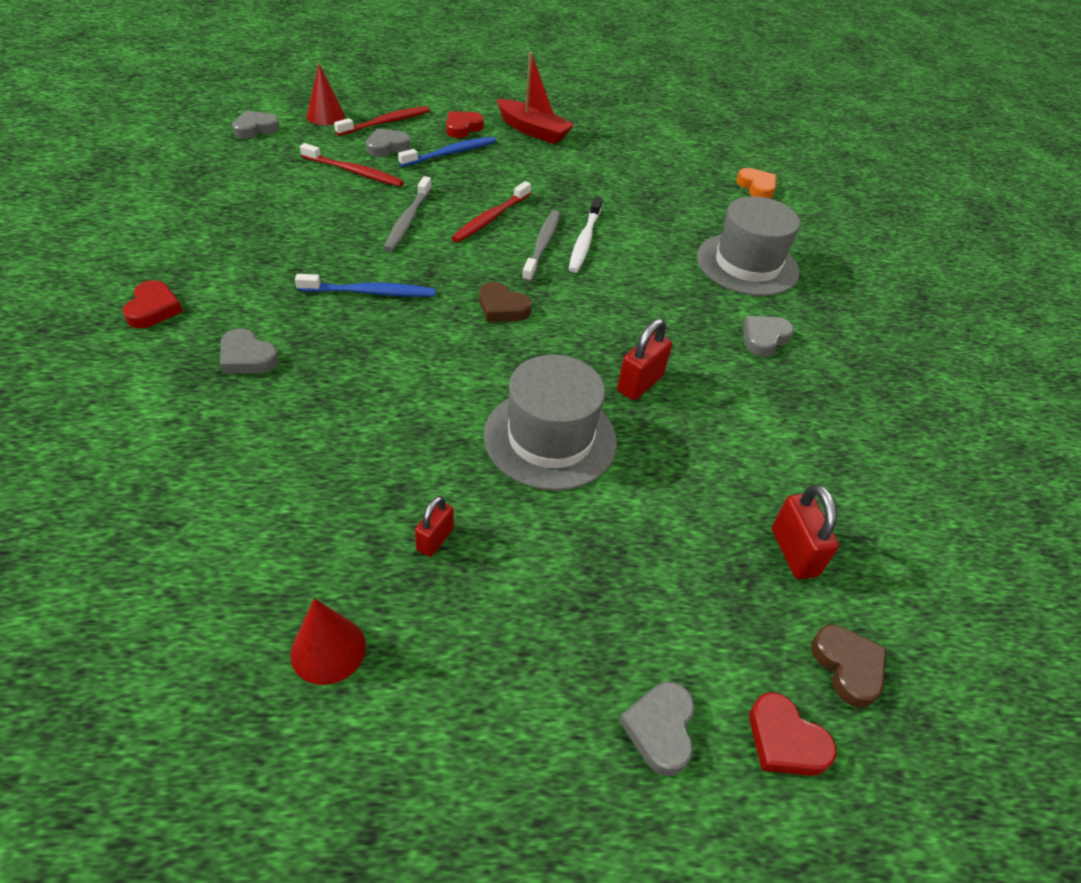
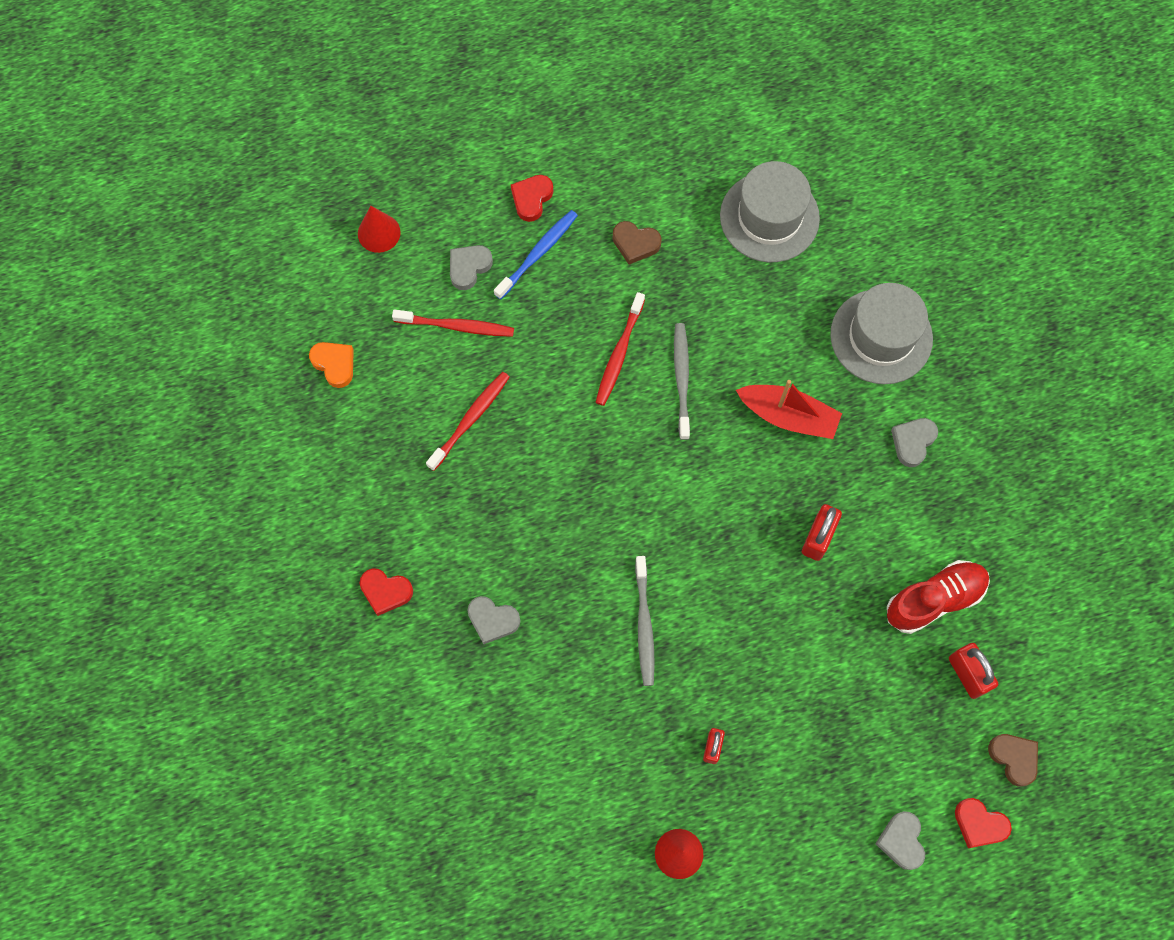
camera: 10 degrees left, 25 degrees up
red heart [122,280,183,328] -> red heart turned 120 degrees clockwise [360,568,413,616]
grey heart [232,110,280,139] -> none
blue toothbrush [295,274,435,297] -> none
red toothbrush [334,106,430,136] -> red toothbrush moved to [426,372,510,471]
grey toothbrush [384,176,432,252] -> grey toothbrush moved to [635,556,655,686]
brown heart [479,282,532,322] -> brown heart moved to [613,221,662,265]
grey hat [484,355,617,491] -> grey hat moved to [720,161,820,262]
red boat [496,52,574,144] -> red boat moved to [736,380,842,439]
white toothbrush [569,196,602,273] -> none
orange heart [736,168,776,199] -> orange heart moved to [309,342,354,388]
none -> red shoe [887,560,990,634]

